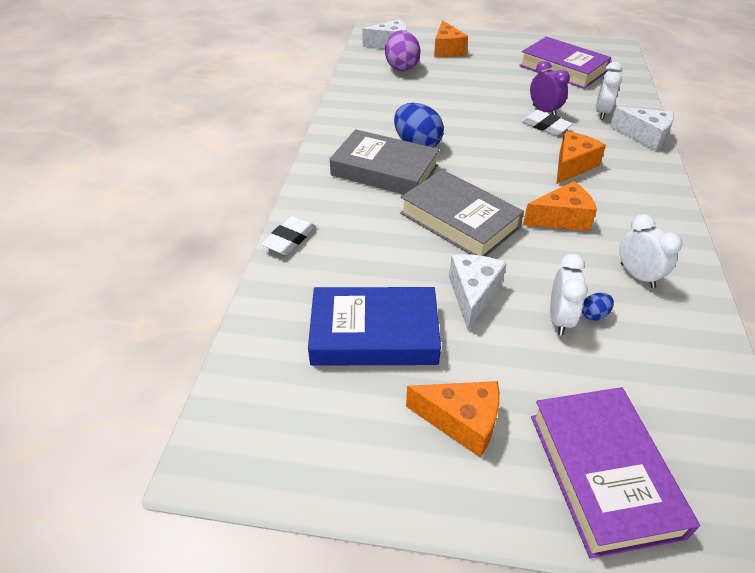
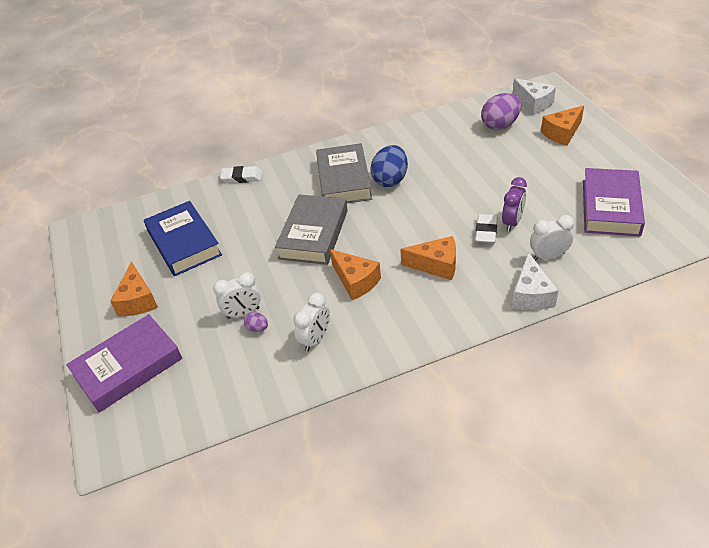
camera: 65 degrees right, 0 degrees up
white cheese [449,254,507,330] -> none
blue egg [582,293,614,321] -> purple egg [244,312,268,332]

